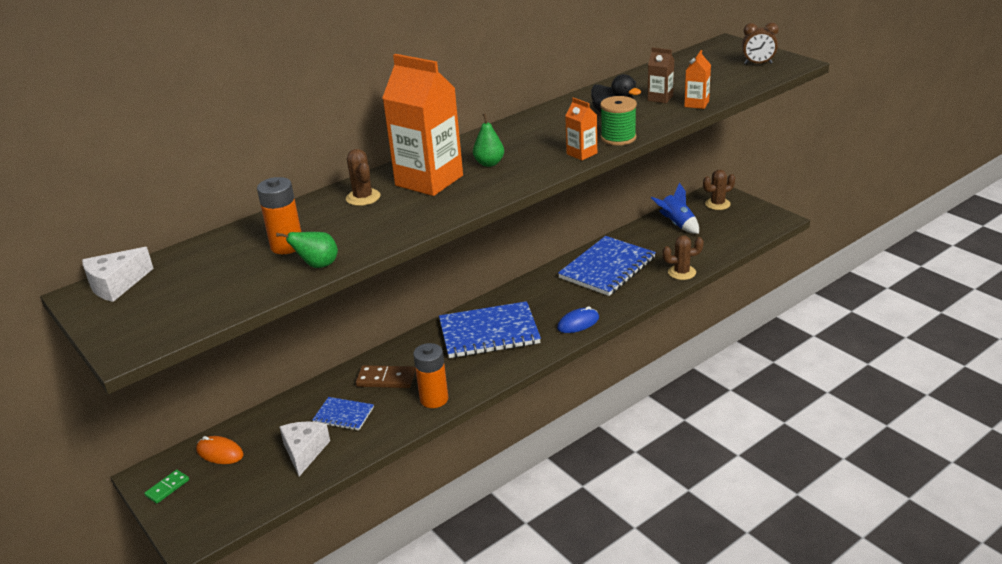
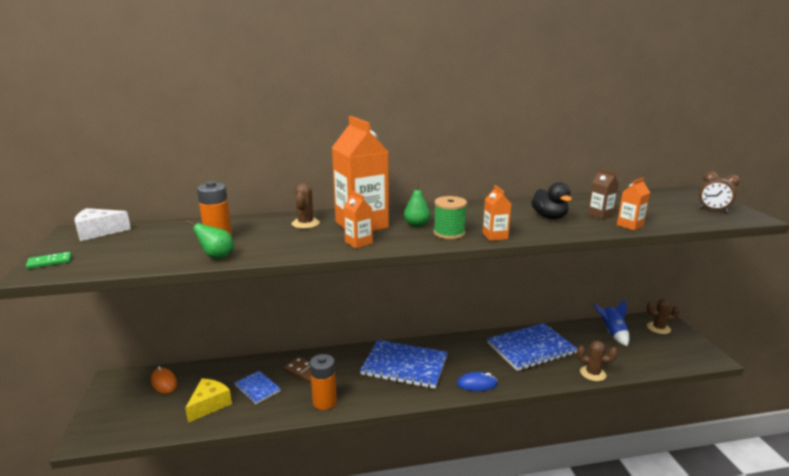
camera: 25 degrees right, 10 degrees down
green domino [144,470,189,504] -> green domino moved to [26,252,72,269]
white cheese [279,421,330,476] -> yellow cheese [185,379,232,423]
green spool [600,96,637,146] -> green spool moved to [433,196,467,239]
none -> orange carton [343,191,373,249]

